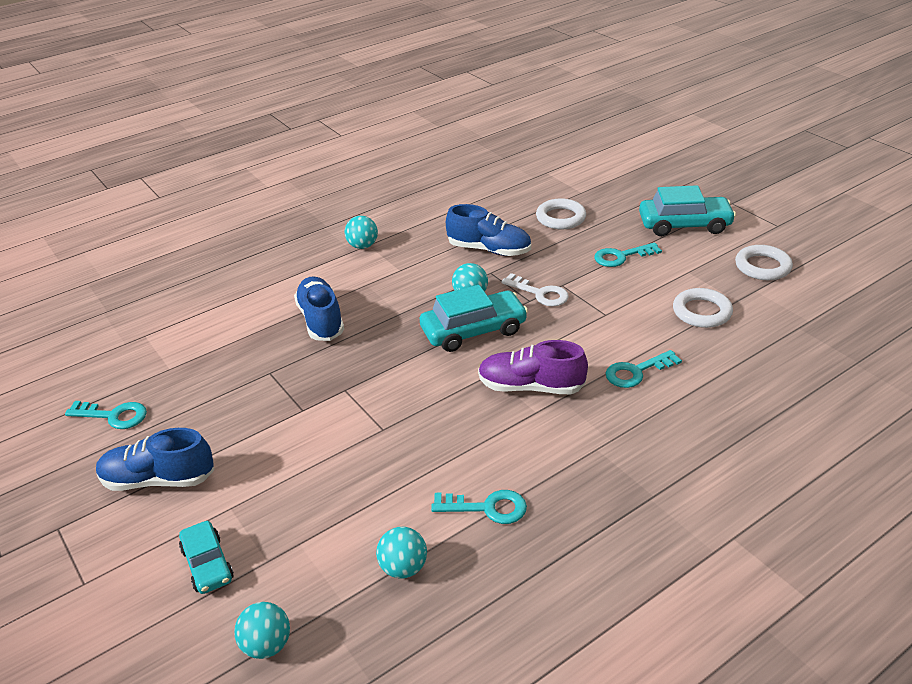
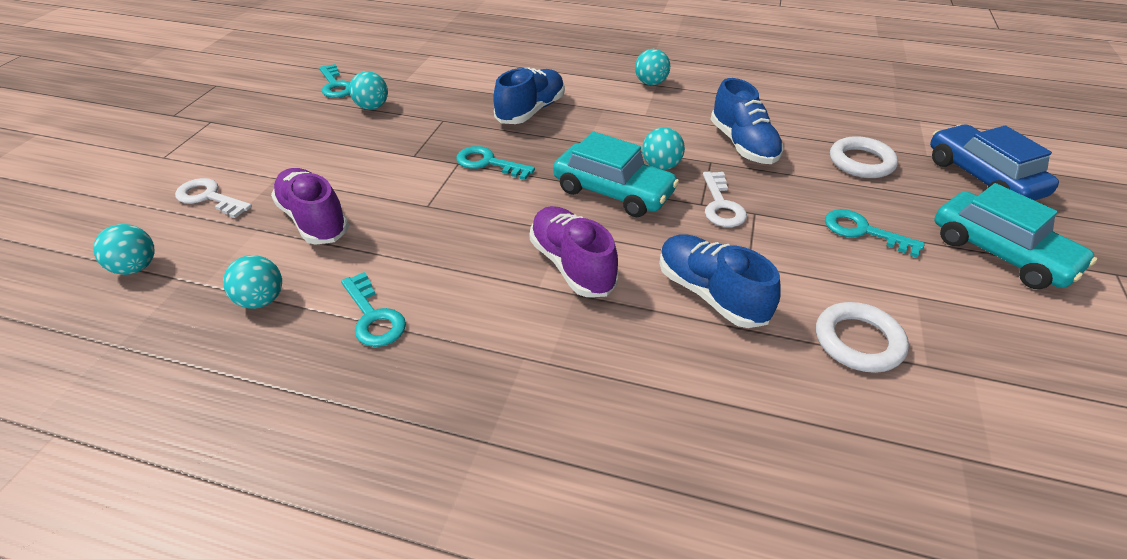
camera: 50 degrees right, 5 degrees up
blue shoe [96,428,215,491] -> blue shoe moved to [659,234,781,328]
turquoise car [179,521,234,594] -> white key [175,178,252,218]
turquoise key [605,350,682,388] -> turquoise key moved to [457,146,535,180]
white ring [735,245,793,280] -> none
none -> purple shoe [271,168,349,245]
none -> turquoise ball [349,71,388,110]
none -> blue car [930,124,1059,201]

